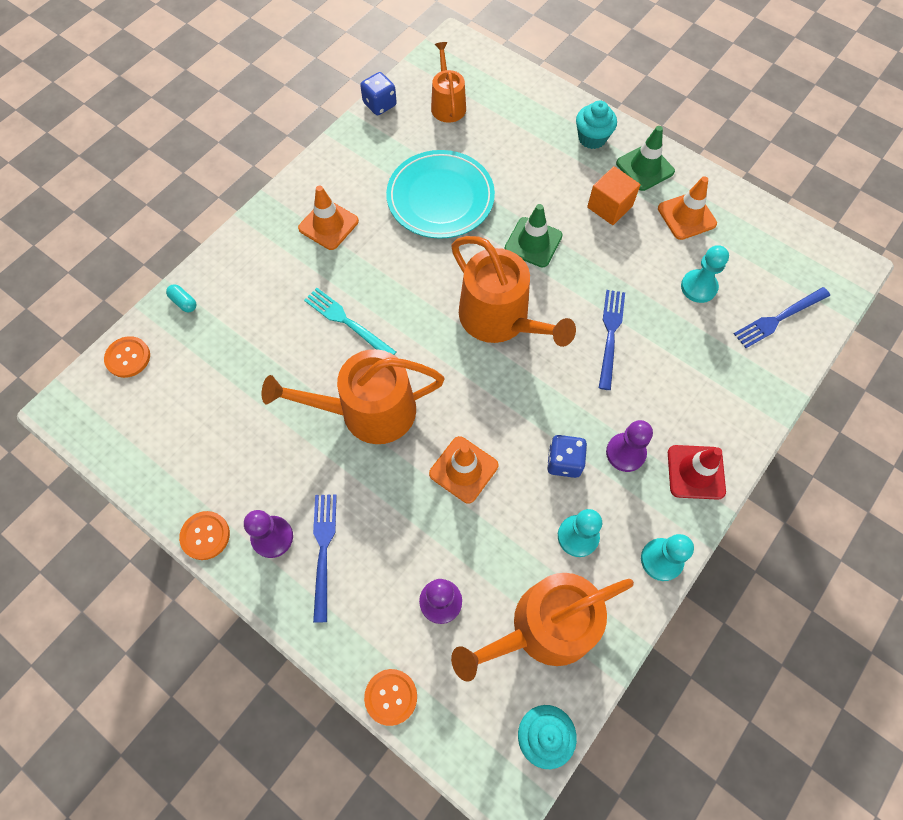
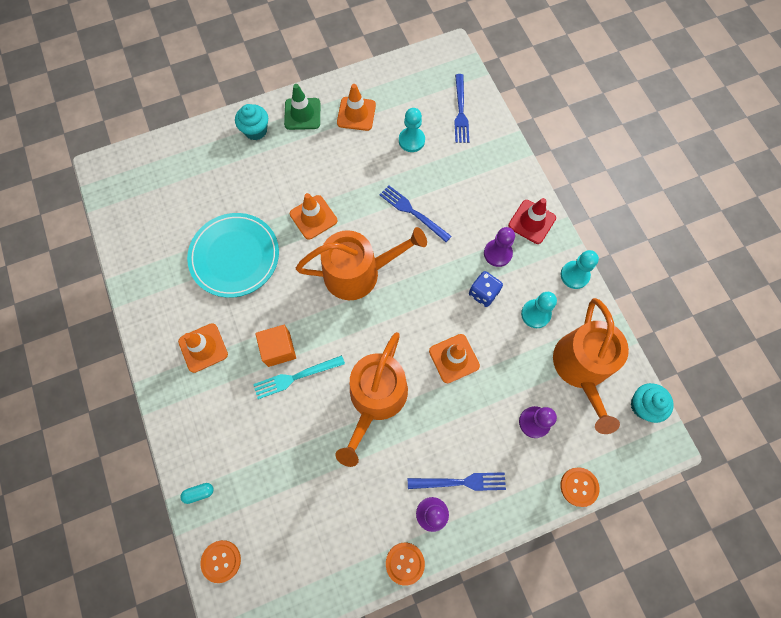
camera: 60 degrees left, 5 degrees up
blue fork [313,494,337,623] -> blue fork turned 150 degrees clockwise [408,472,506,491]
blue dice [360,72,397,115] -> none
orange watering can [431,42,466,123] -> none
green traffic cone [505,204,562,268] -> orange traffic cone [290,193,338,240]
orange cube [587,166,641,225] -> orange cube moved to [255,325,296,367]

